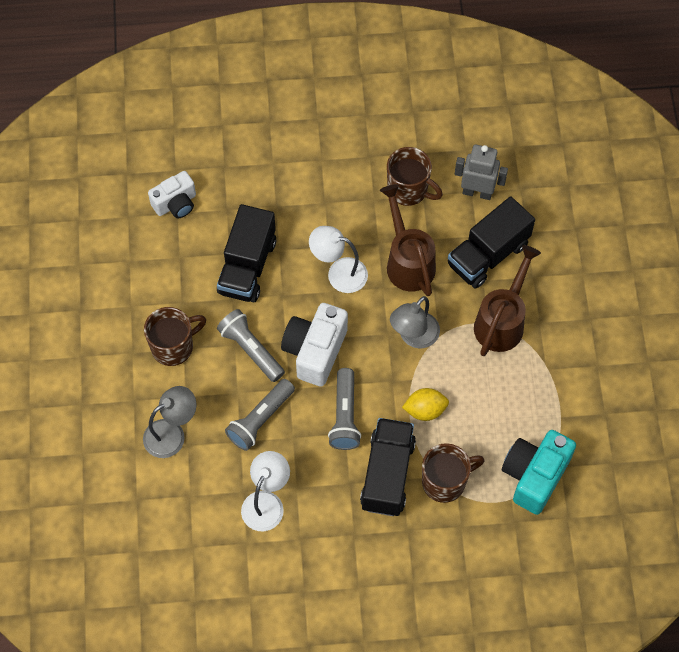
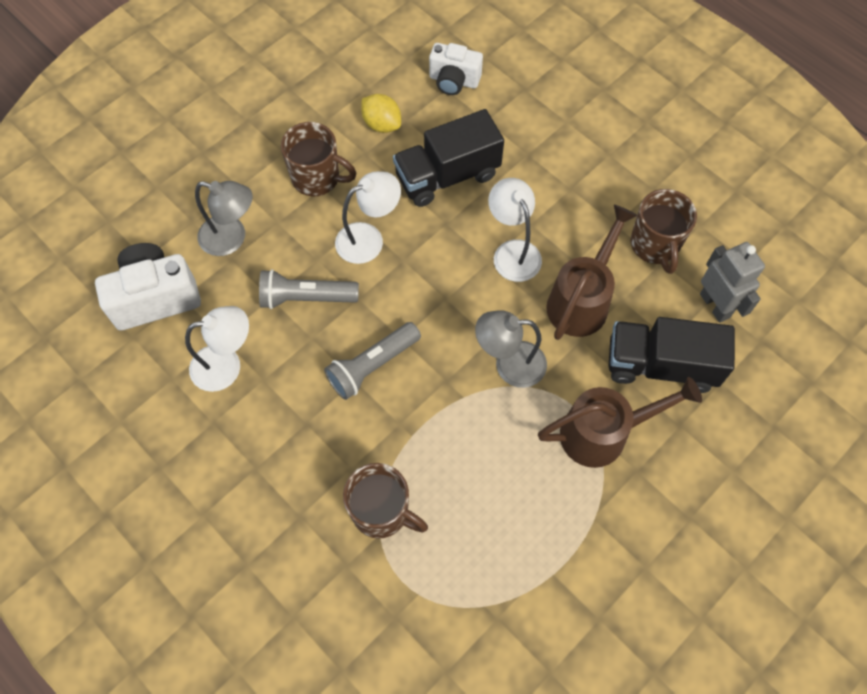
camera: 50 degrees right, 0 degrees up
grey flashlight [217,309,285,382] -> white lamp [335,171,401,264]
white camera [281,303,348,387] -> white camera moved to [95,243,201,330]
black truck [360,418,416,516] -> none
yellow lemon [402,388,449,421] -> yellow lemon moved to [361,94,401,133]
turquoise camera [502,430,576,515] -> none

